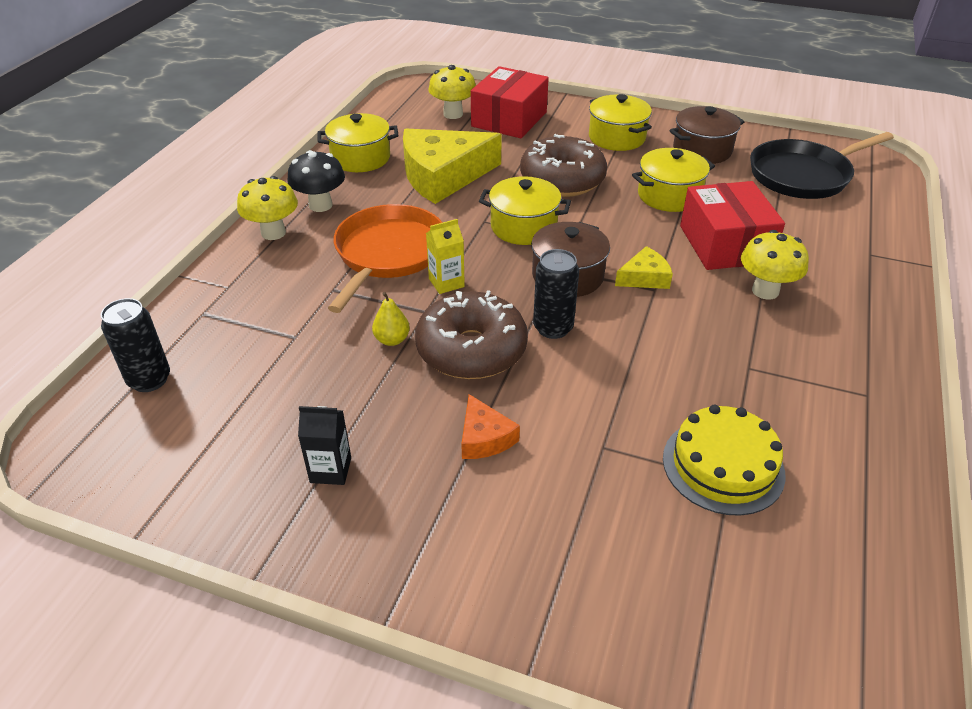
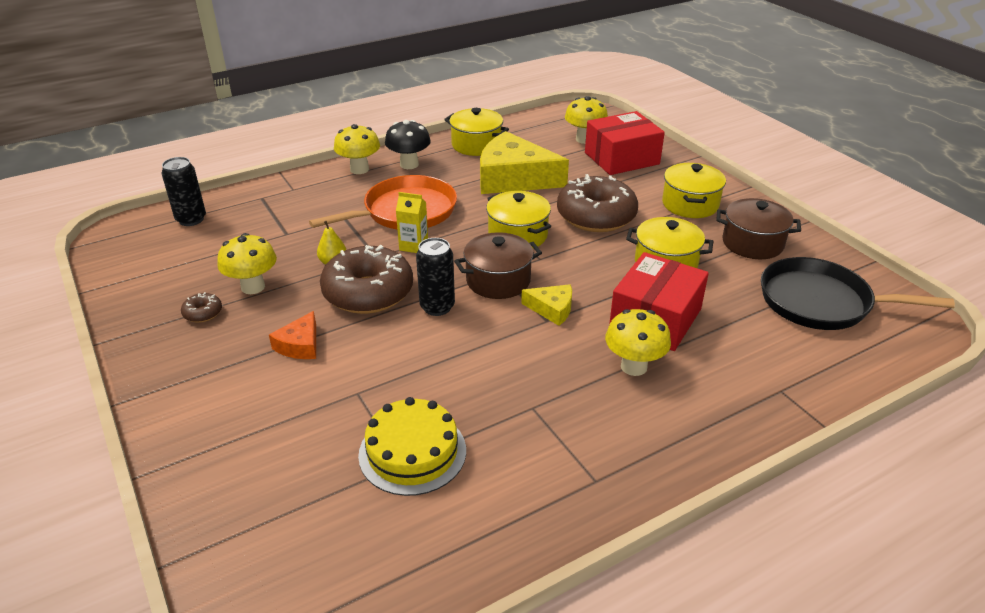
camera: 40 degrees right, 5 degrees down
black carton [298,406,351,485] -> brown donut [181,292,222,323]
none -> yellow mushroom [217,233,277,294]

